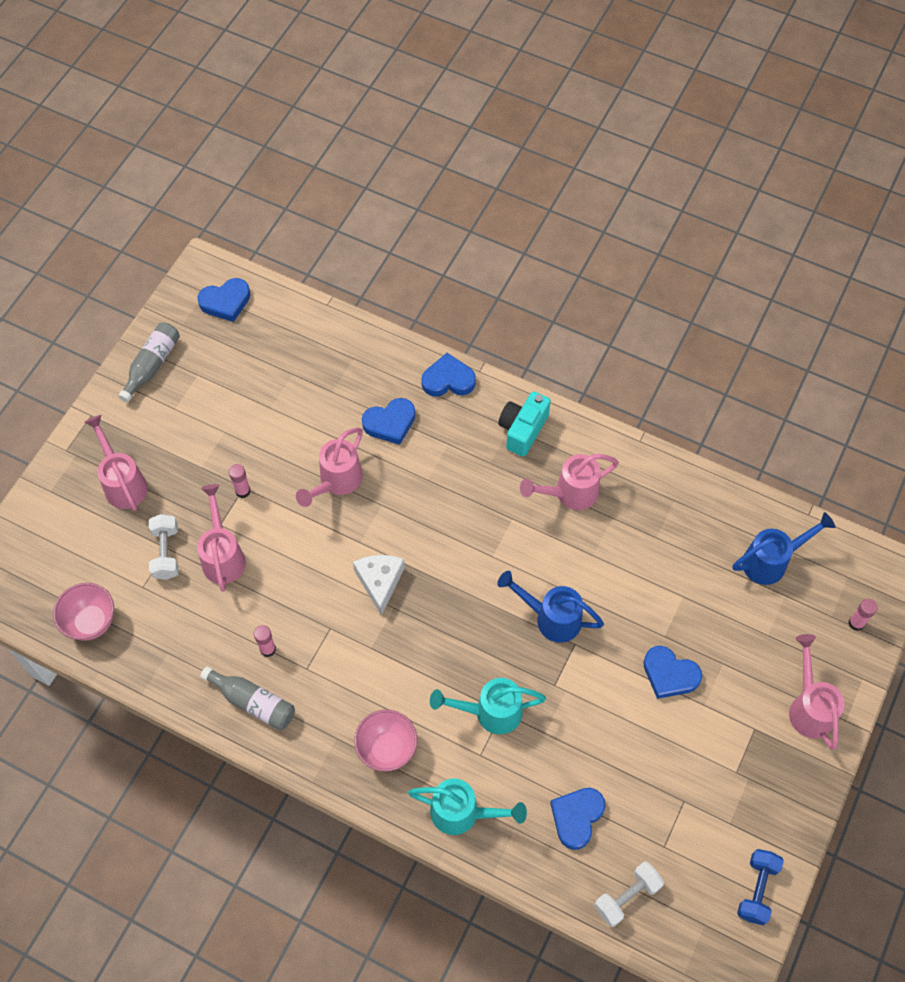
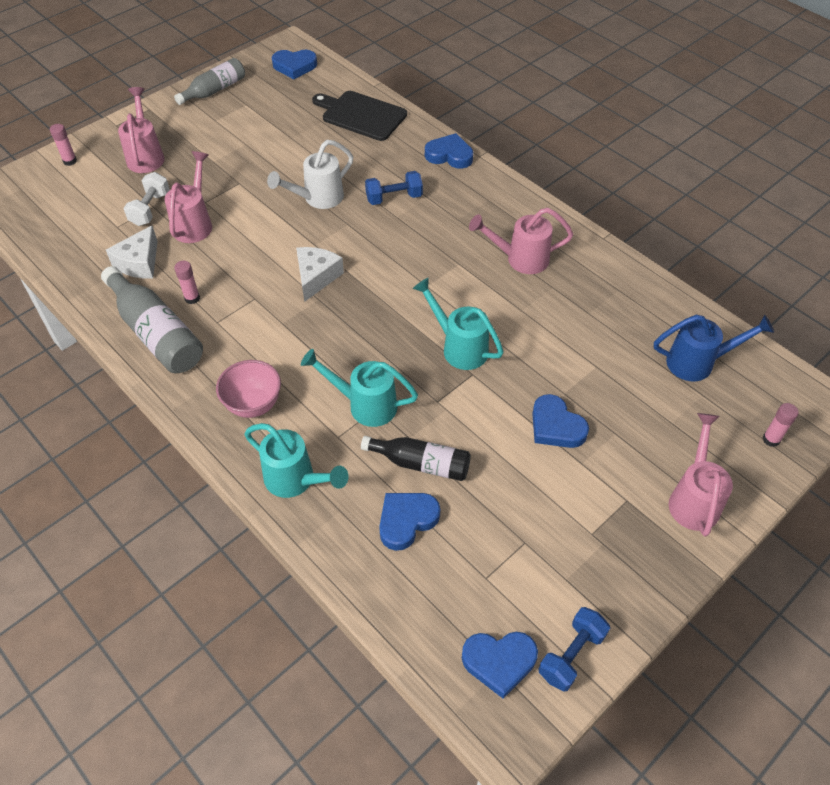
camera: 20 degrees right, 10 degrees down
pink bowl [53,583,114,641] -> none
grey bottle [200,666,295,730] -> grey bottle [101,266,203,373], size x1.53
pink glue stick [229,464,250,498] -> pink glue stick moved to [50,124,77,166]
pink watering can [296,427,363,507] -> white watering can [267,140,353,209]
blue heart [362,398,415,445] -> blue heart moved to [462,632,538,699]
blue watering can [497,571,604,643] -> turquoise watering can [413,278,504,370]
turquoise camera [498,391,551,457] -> none
white dumbbell [594,862,664,927] -> none
none -> white cheese [106,226,158,279]
none -> black cutting board [312,91,407,141]
none -> black bottle [361,436,471,481]
none -> blue dumbbell [365,171,423,205]

